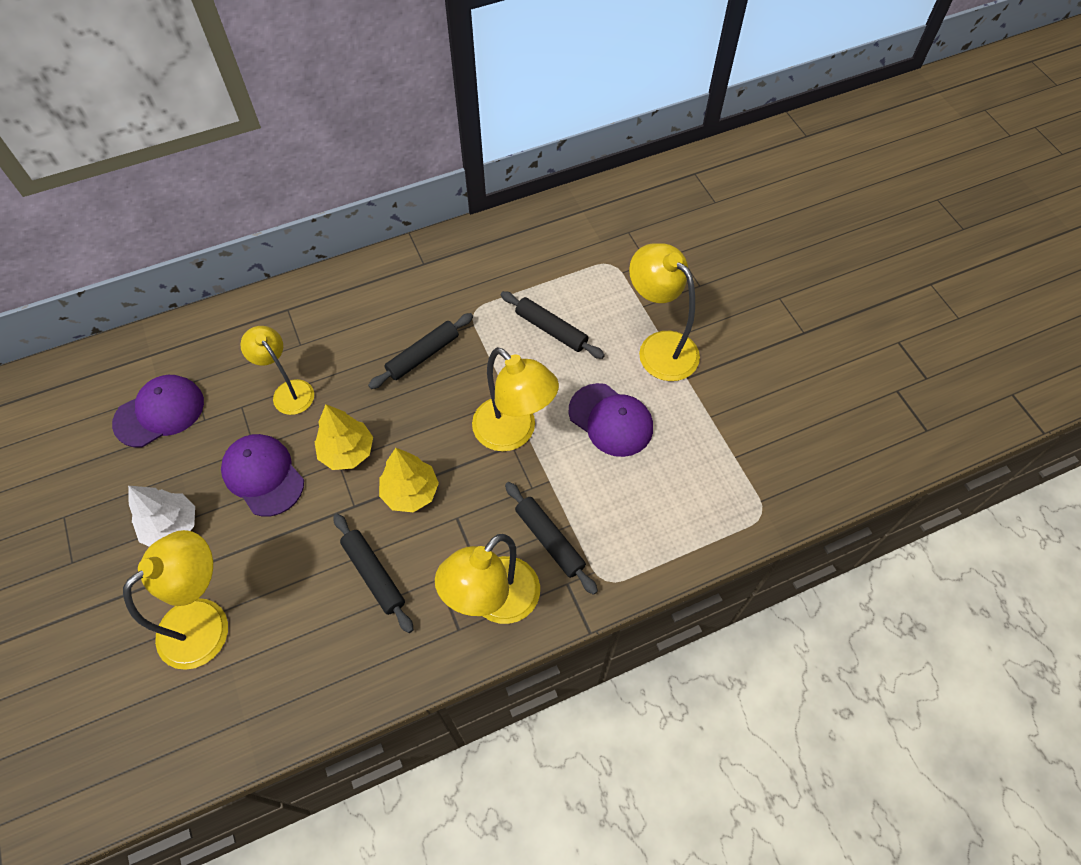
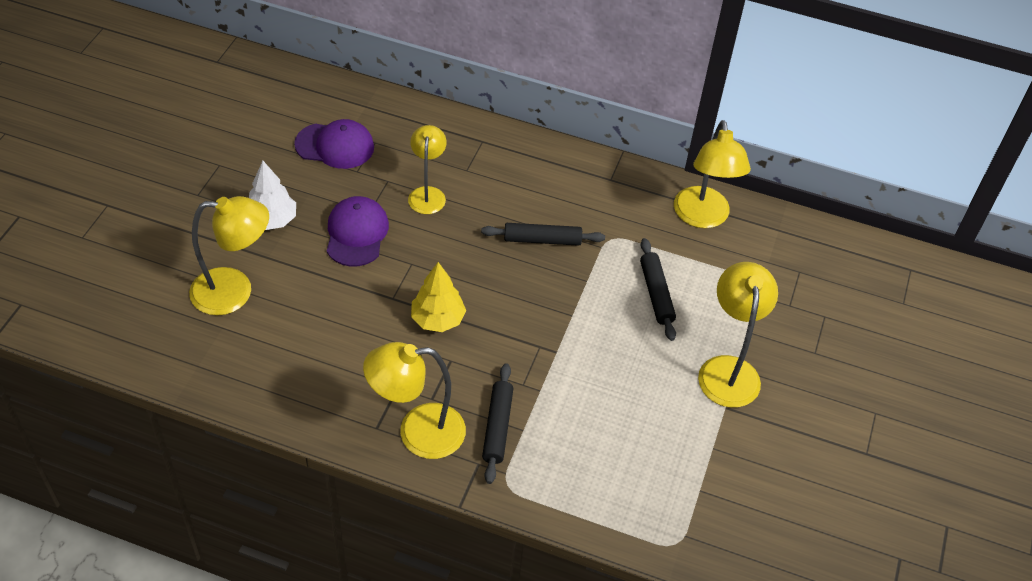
camera: 40 degrees right, 10 degrees down
yellow tree [315,404,373,470] -> none
black rolling pin [333,514,414,633] -> none
yellow lamp [472,347,559,451] -> yellow lamp moved to [674,120,751,228]
purple cap [569,383,653,457] -> none

